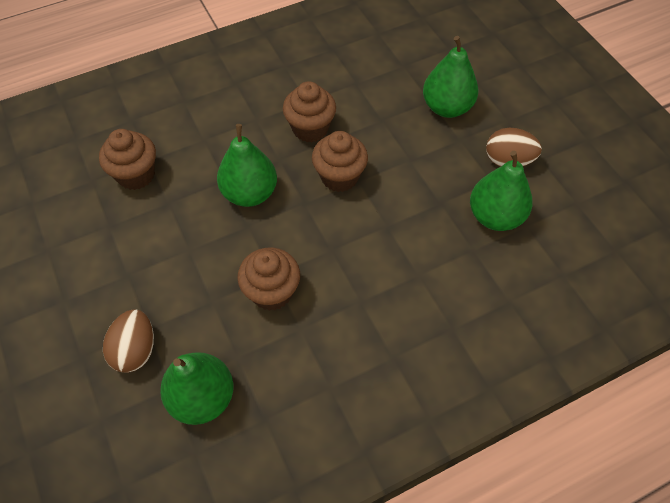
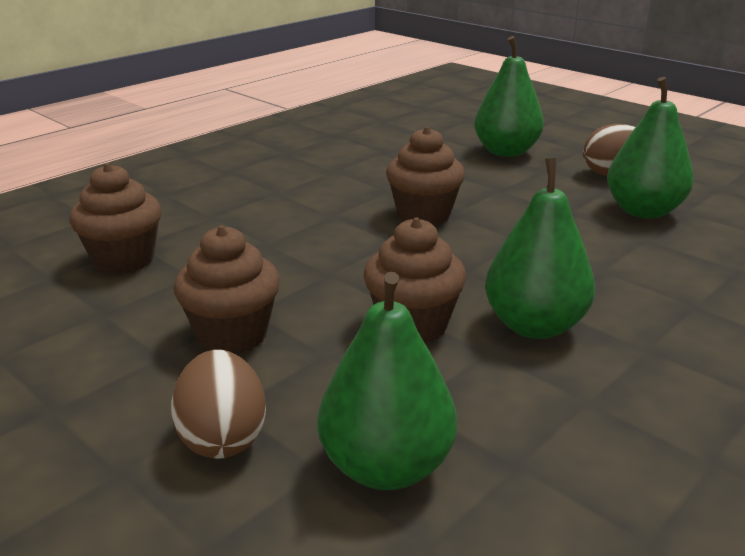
camera: 20 degrees left, 30 degrees down
green pear [217,124,277,207] -> green pear moved to [485,158,595,339]
brown cupcake [283,81,336,143] -> brown cupcake moved to [174,225,280,354]

